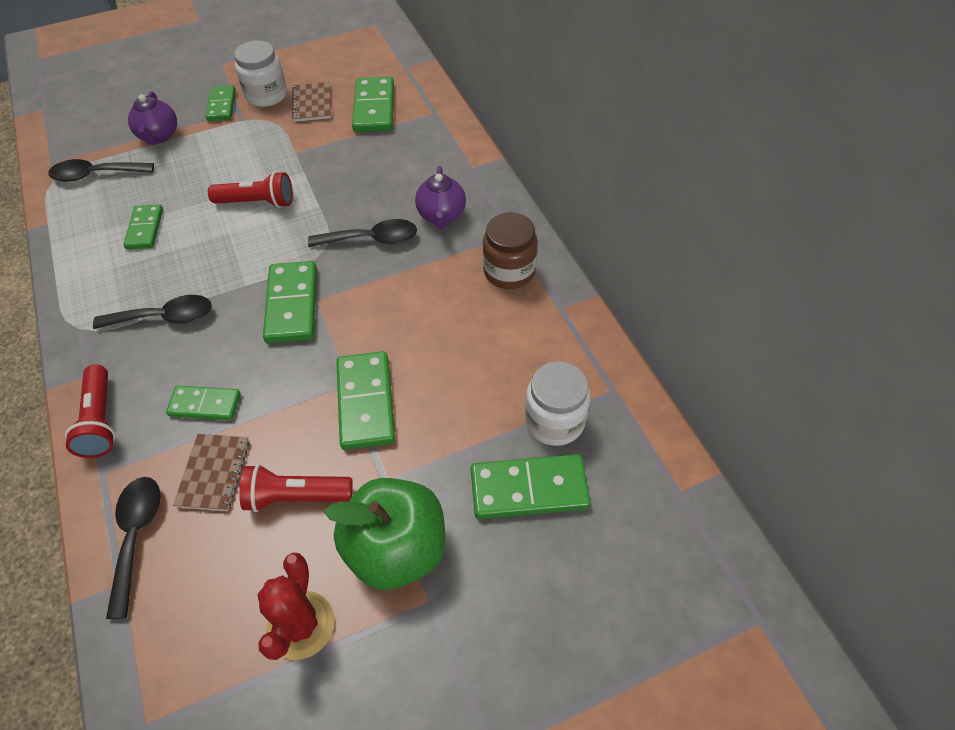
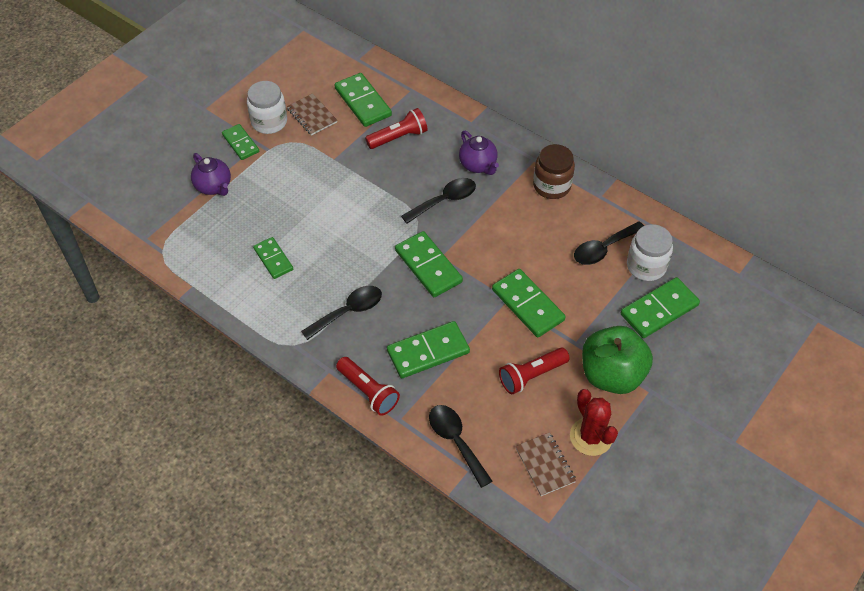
camera: 30 degrees left, 0 degrees up
black spoon [48,159,154,182] -> black spoon moved to [574,221,644,265]
green domino [166,386,241,420] -> green domino [387,321,470,378], size x1.57
brown notebook [173,434,249,511] -> brown notebook moved to [515,432,576,496]
red flashlight [208,172,293,208] -> red flashlight moved to [365,108,428,149]

